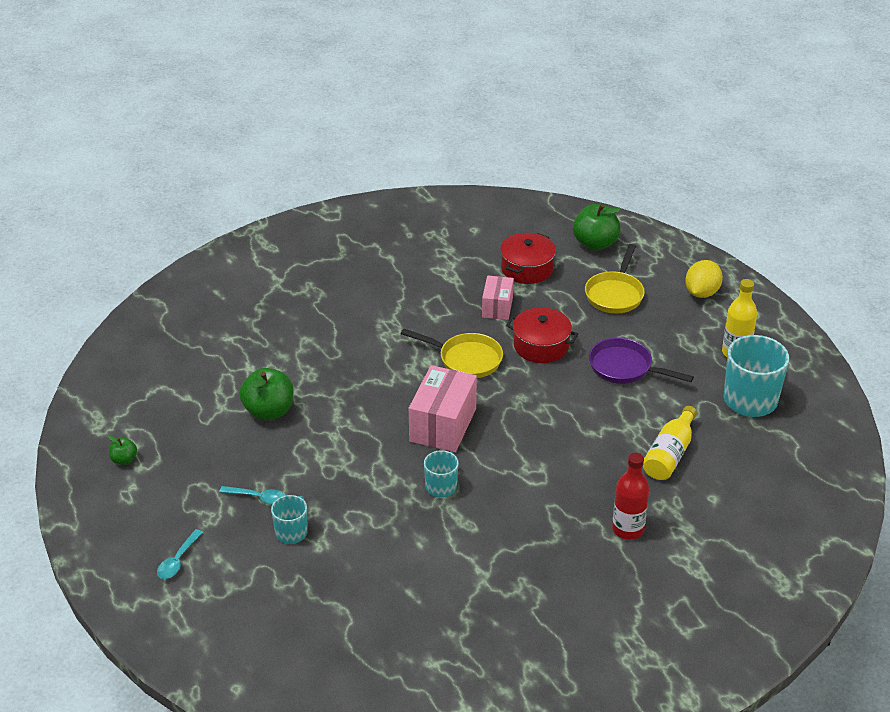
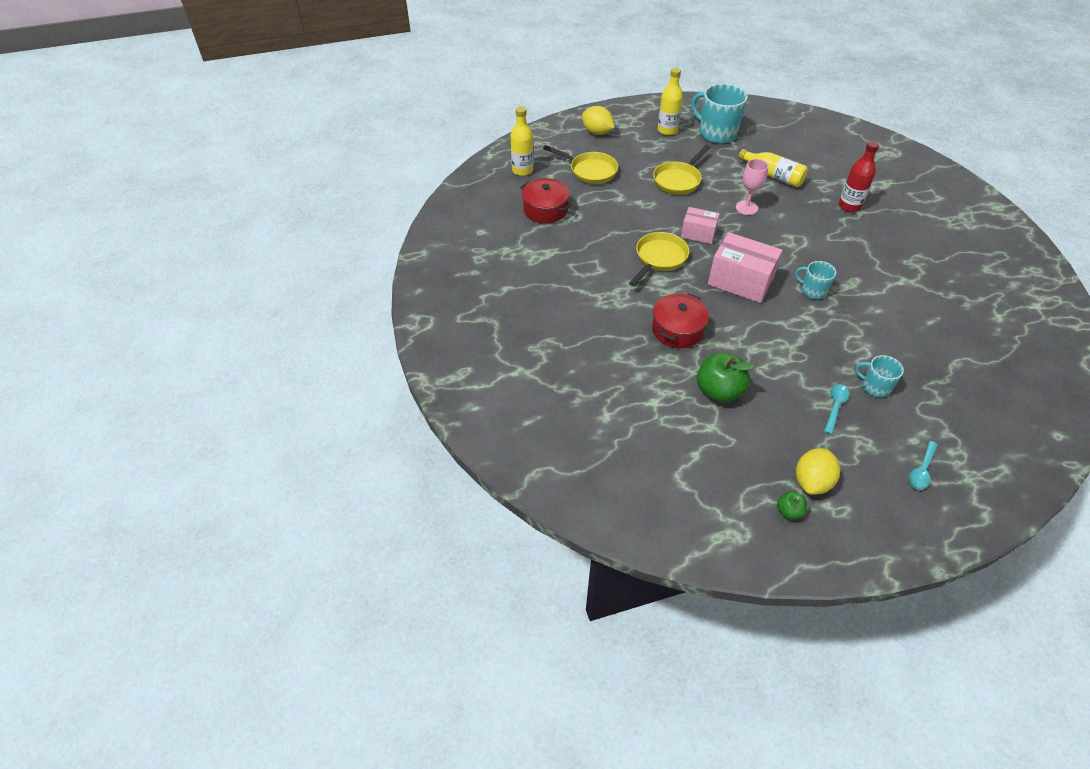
camera: 80 degrees left, 10 degrees up
turquoise spoon [157,529,203,579] -> turquoise spoon turned 90 degrees clockwise [909,441,938,490]
pink box [482,275,514,320] -> pink box moved to [681,207,720,244]
red pot [506,307,578,363] -> red pot moved to [652,293,709,348]
green apple [573,204,621,250] -> yellow bottle [511,106,533,176]
purple pan [589,338,694,384] -> yellow pan [653,145,710,195]
none -> pink goblet [736,159,768,215]
none -> yellow lemon [796,448,840,495]

